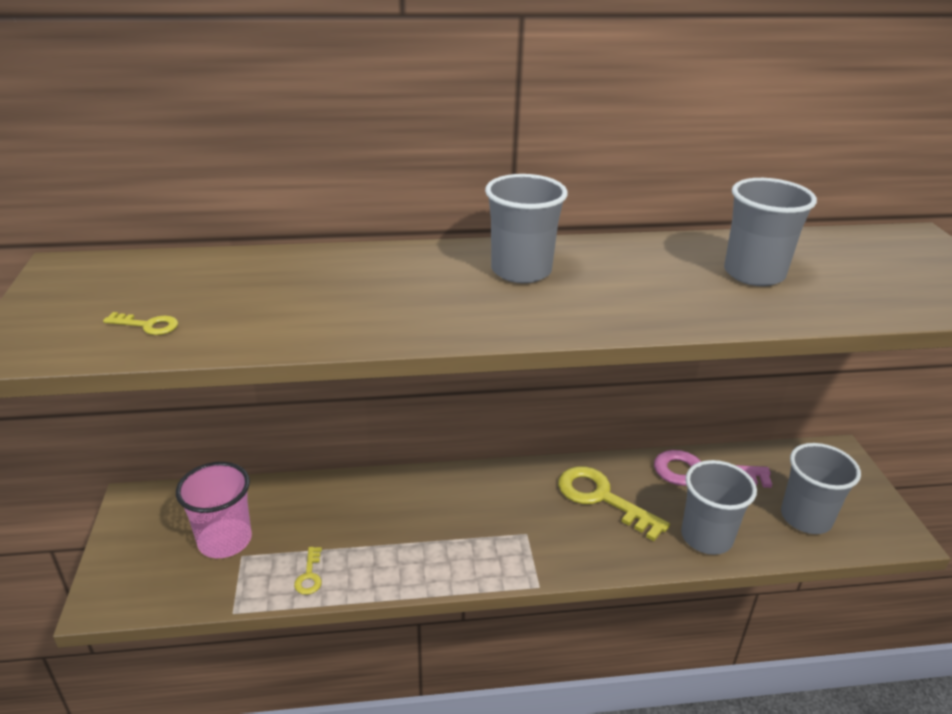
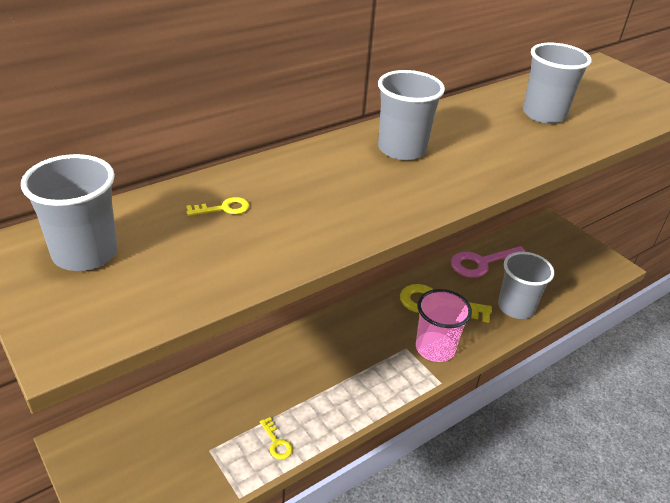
camera: 30 degrees left, 5 degrees up
yellow key [103,312,178,335] -> yellow key moved to [186,197,249,216]
pink cup [176,462,252,558] -> pink cup moved to [416,289,472,362]
grey cup [781,443,861,534] -> grey cup moved to [21,154,118,271]

